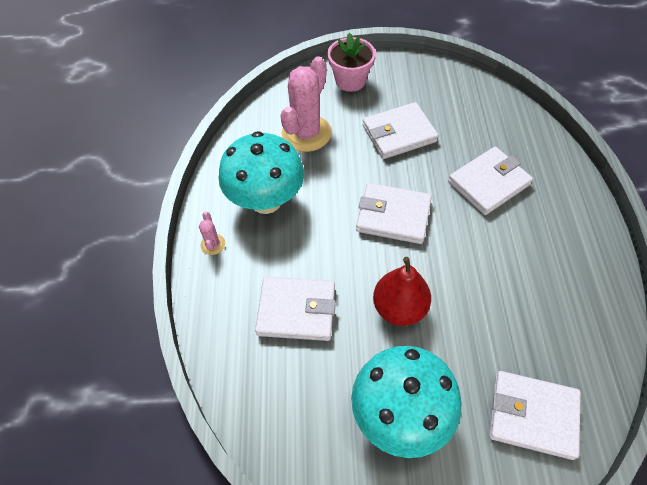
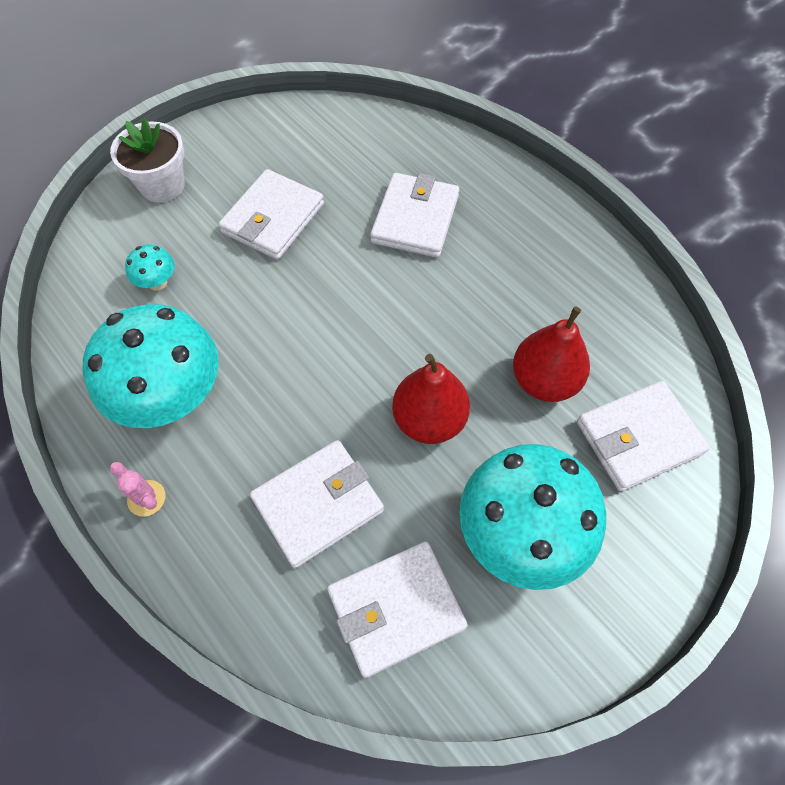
camera: 40 degrees left, 5 degrees up
pink cactus [280,56,332,152] -> turquoise mushroom [125,245,175,291]
pink flower pot [327,32,376,92] -> white flower pot [110,119,185,203]
white wallet [356,183,432,244] -> white wallet moved to [327,542,468,678]
none -> red pear [513,307,590,402]

